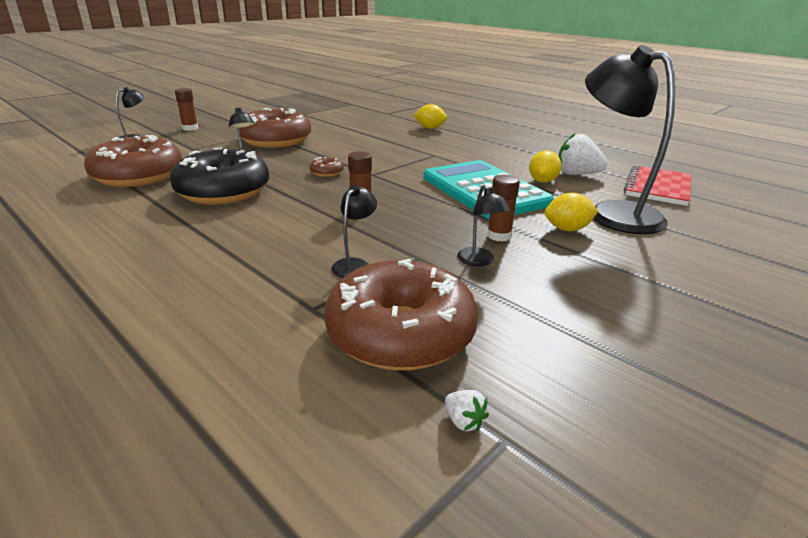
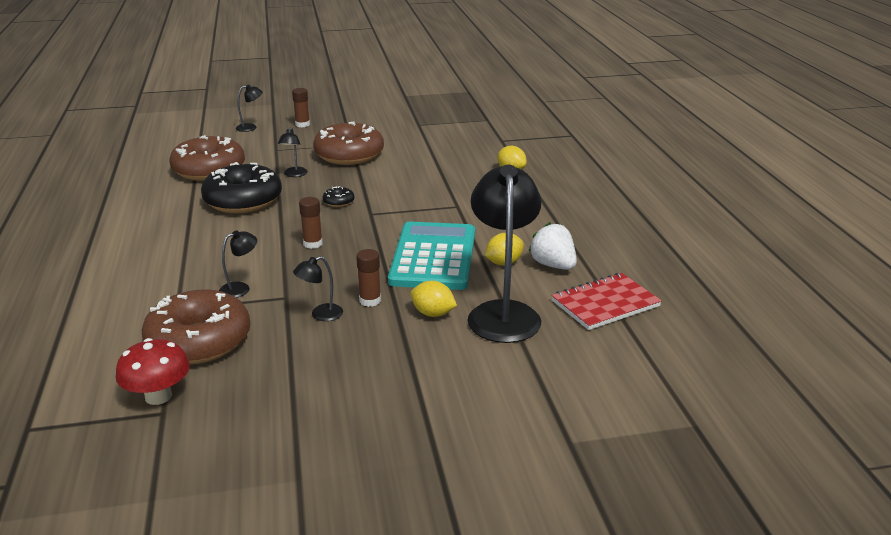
camera: 35 degrees right, 0 degrees up
brown donut [310,157,344,177] -> black donut [323,186,354,207]
white strawberry [445,390,489,431] -> red mushroom [116,338,190,405]
black lamp [457,184,511,266] -> black lamp turned 45 degrees clockwise [293,256,343,321]

